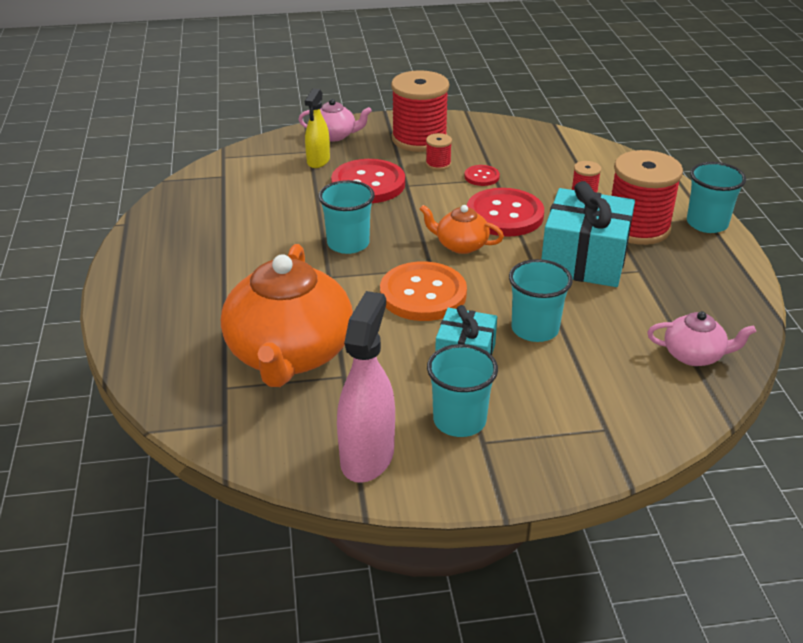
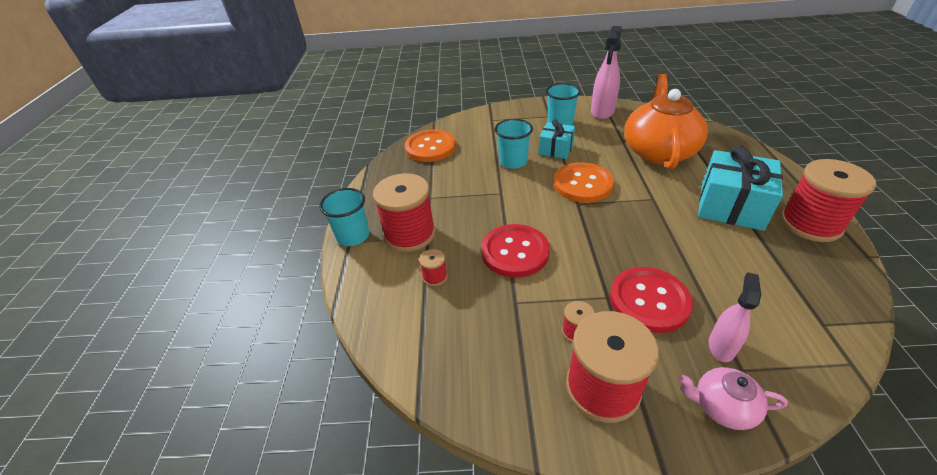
camera: 170 degrees left, 5 degrees up
yellow spray bottle [305,89,330,168] -> pink spray bottle [709,272,761,362]
turquoise cup [318,180,375,254] -> none
orange teapot [420,205,504,254] -> none
red button [464,165,500,186] -> none
turquoise gift [541,181,635,287] -> turquoise gift moved to [698,146,783,231]
pink teapot [647,311,756,366] -> orange button [405,130,456,162]
none -> red spool [780,159,876,242]

